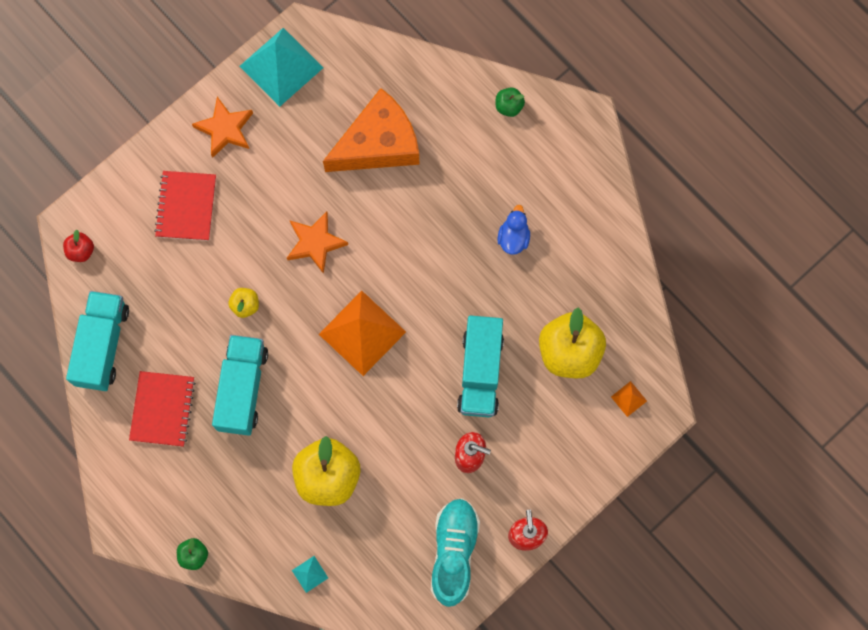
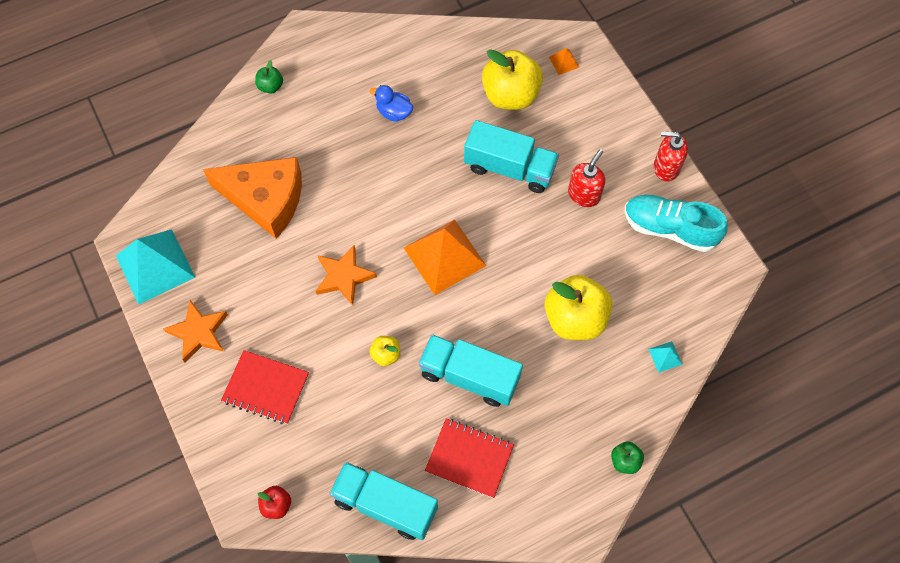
camera: 75 degrees left, 10 degrees down
orange cheese [323,88,420,172] -> orange cheese turned 120 degrees clockwise [203,157,302,239]

